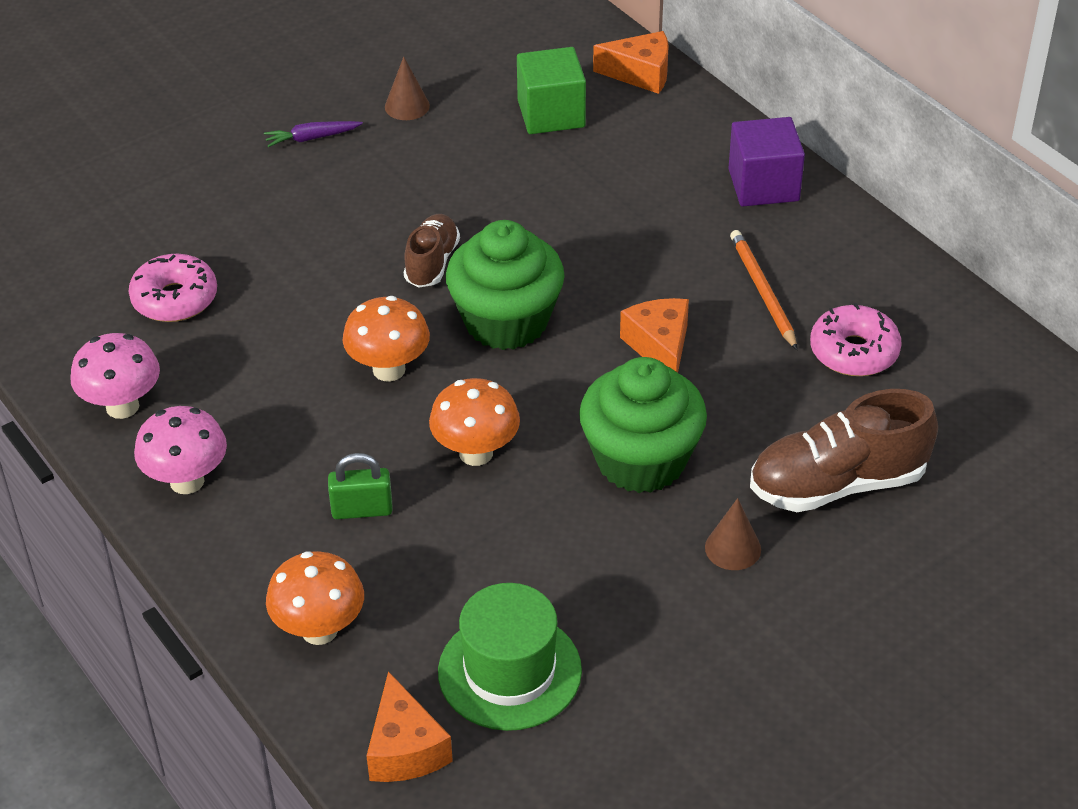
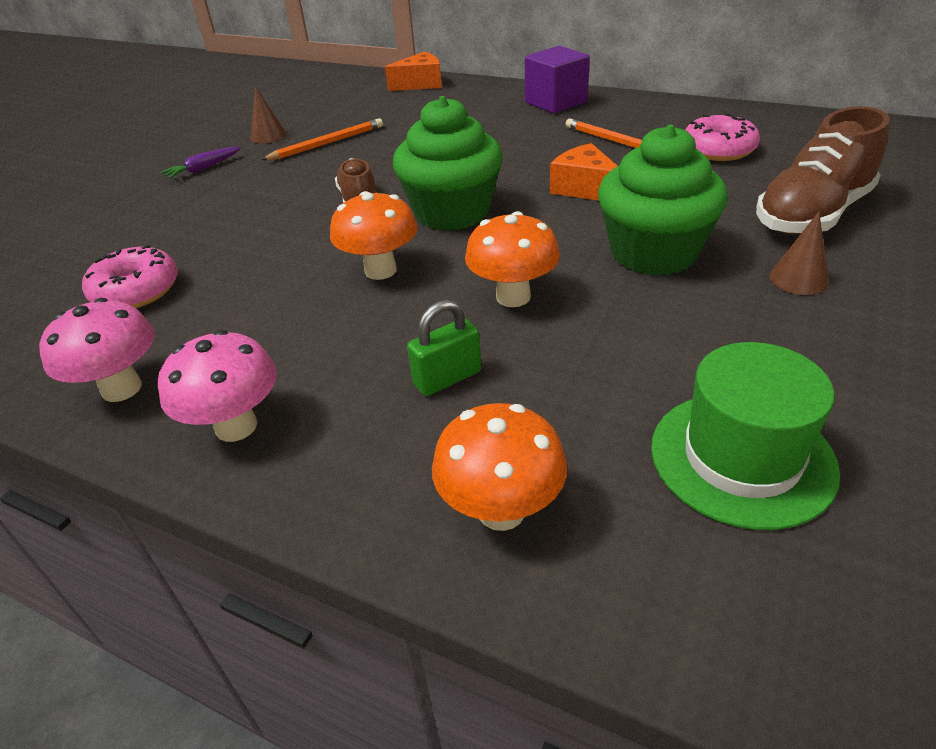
camera: 25 degrees left, 5 degrees down
orange cheese [367,671,453,782] -> none
green cube [517,47,586,134] -> none
none -> orange pencil [261,118,383,160]

